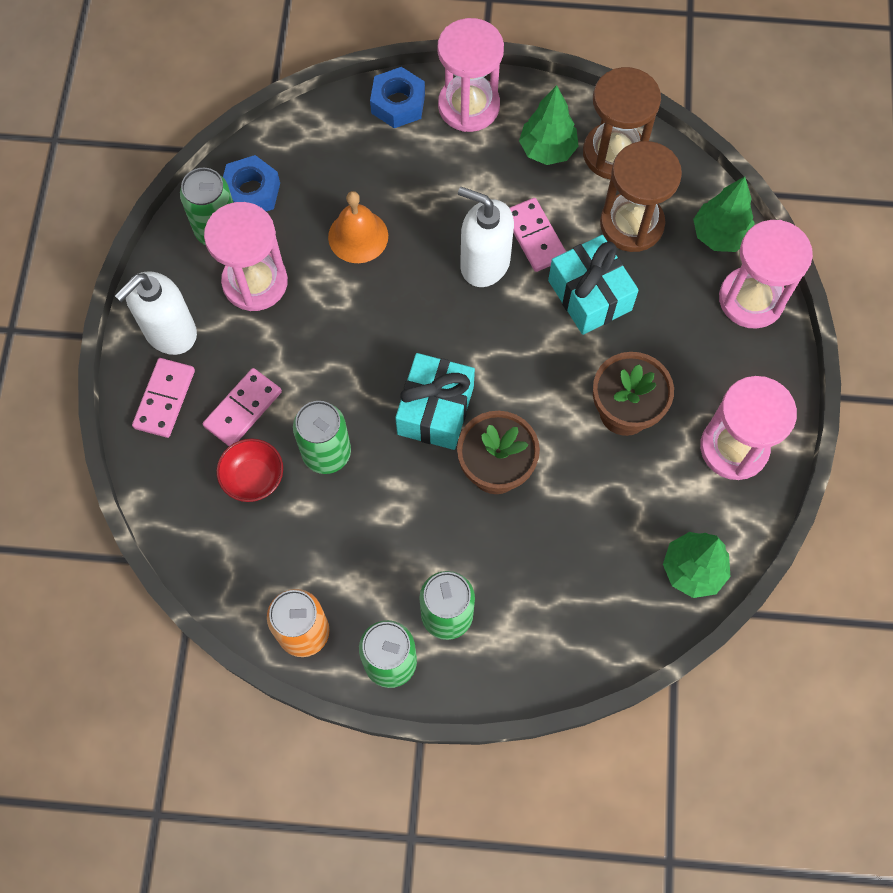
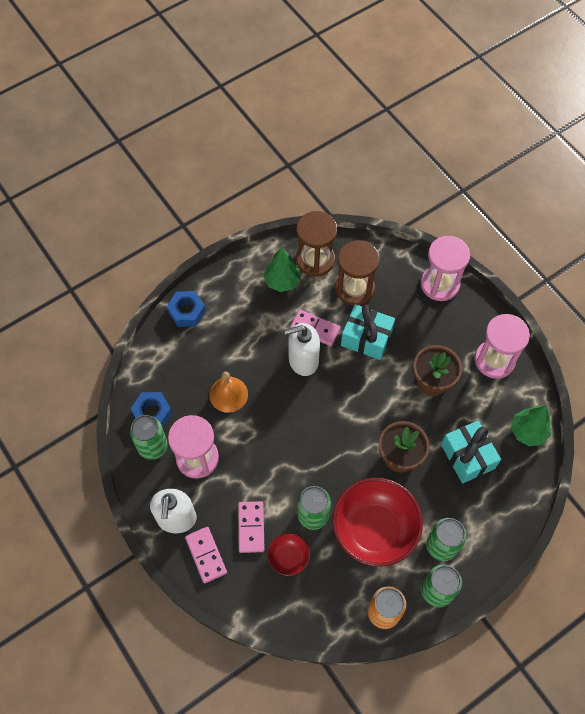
camera: 40 degrees left, 5 degrees down
turquoise gift [395,353,475,450] -> turquoise gift moved to [441,420,501,484]
pink hourglass [437,18,504,132] -> none
green tree [693,177,755,252] -> none
none -> red bowl [332,478,423,567]

